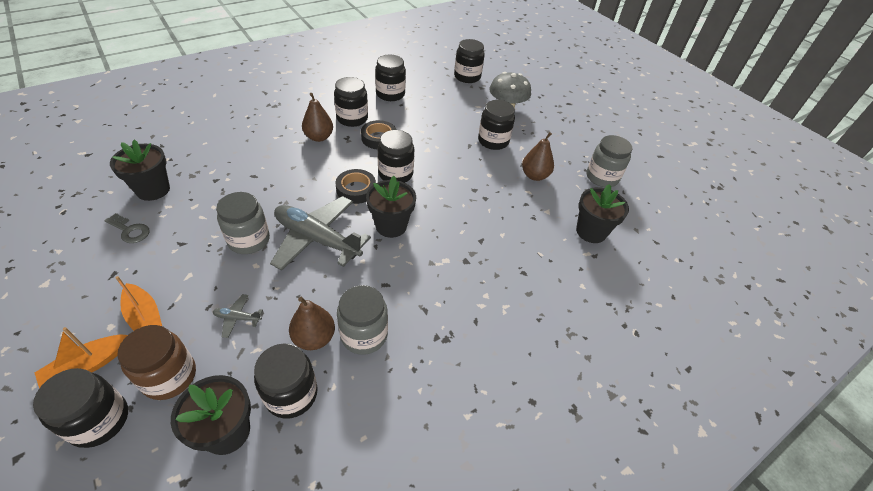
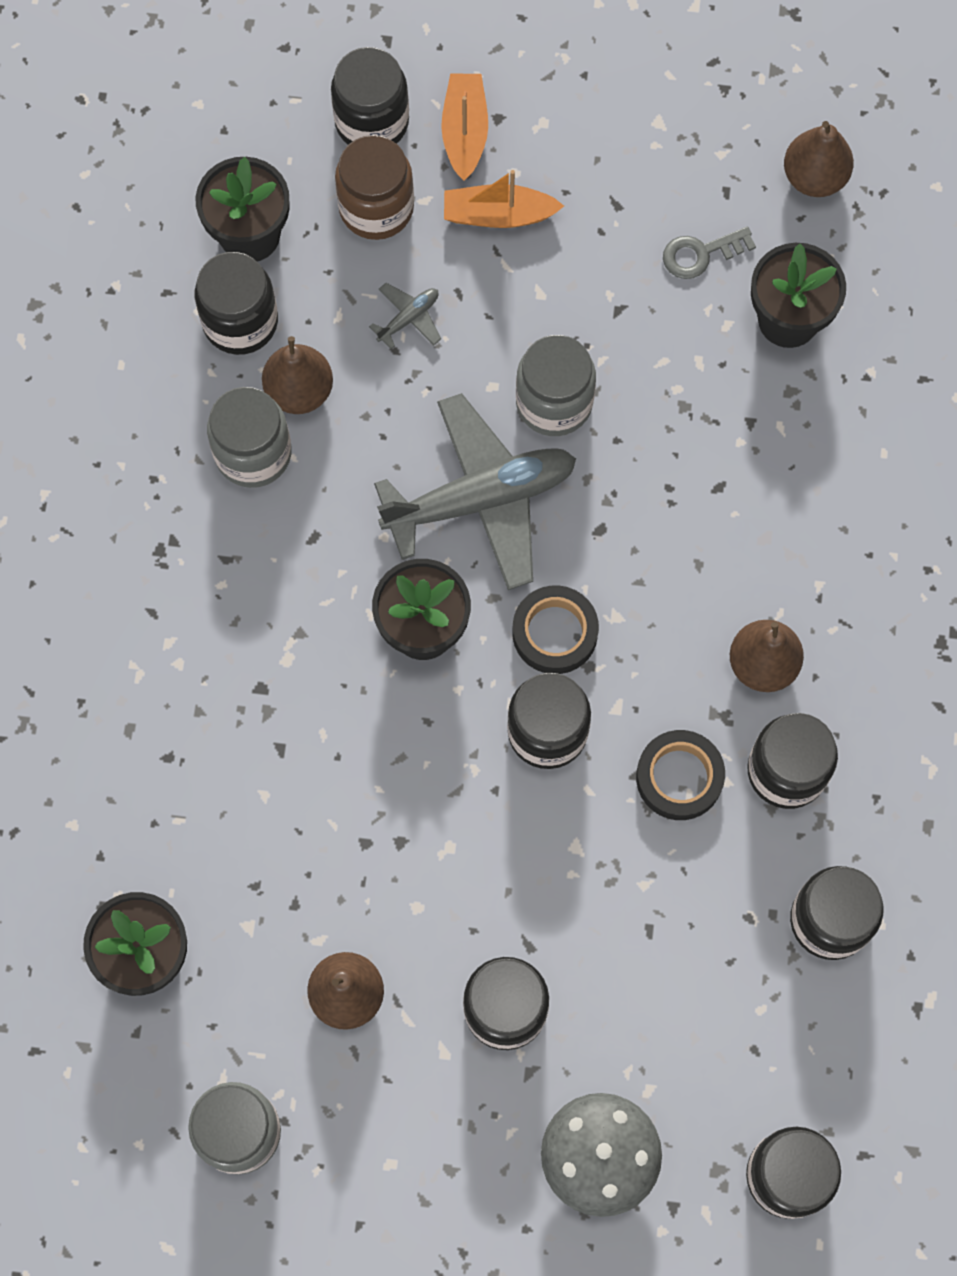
camera: 135 degrees right, 25 degrees up
none -> brown pear [784,121,854,197]

